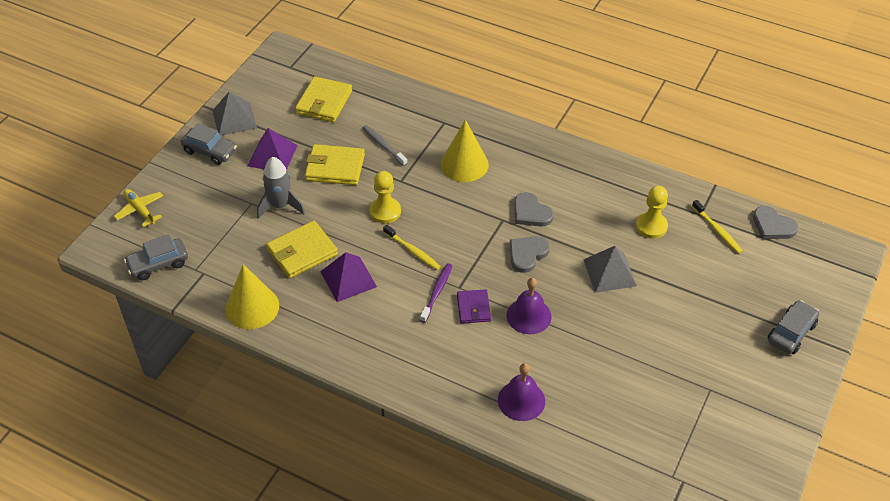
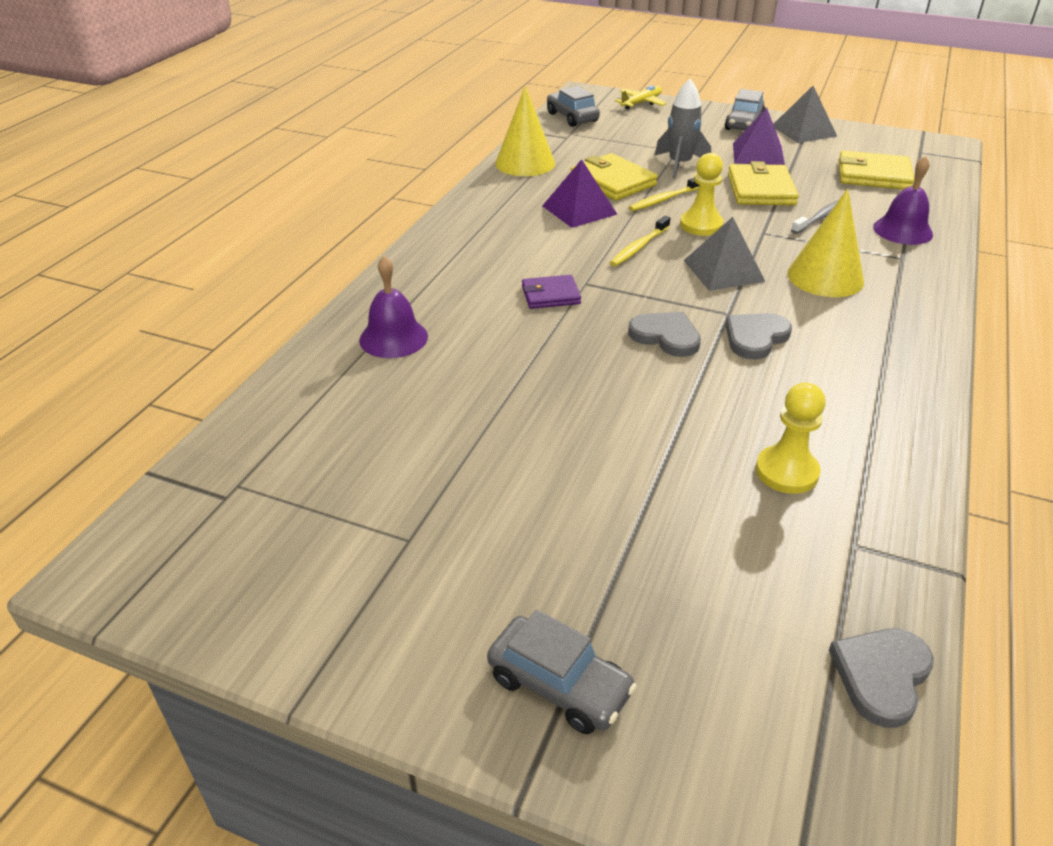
camera: 85 degrees right, 10 degrees down
purple toothbrush [420,263,452,323] -> none
purple bell [507,278,551,334] -> purple bell moved to [873,156,933,245]
grey pyramid [584,246,637,293] -> grey pyramid moved to [683,217,766,291]
yellow toothbrush [692,200,742,254] -> yellow toothbrush moved to [629,178,699,211]

